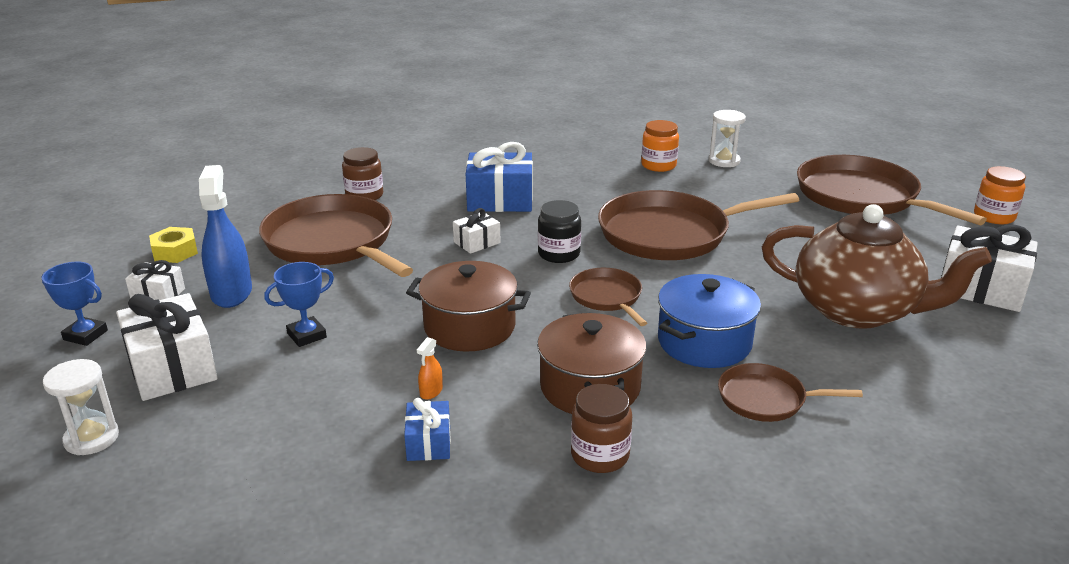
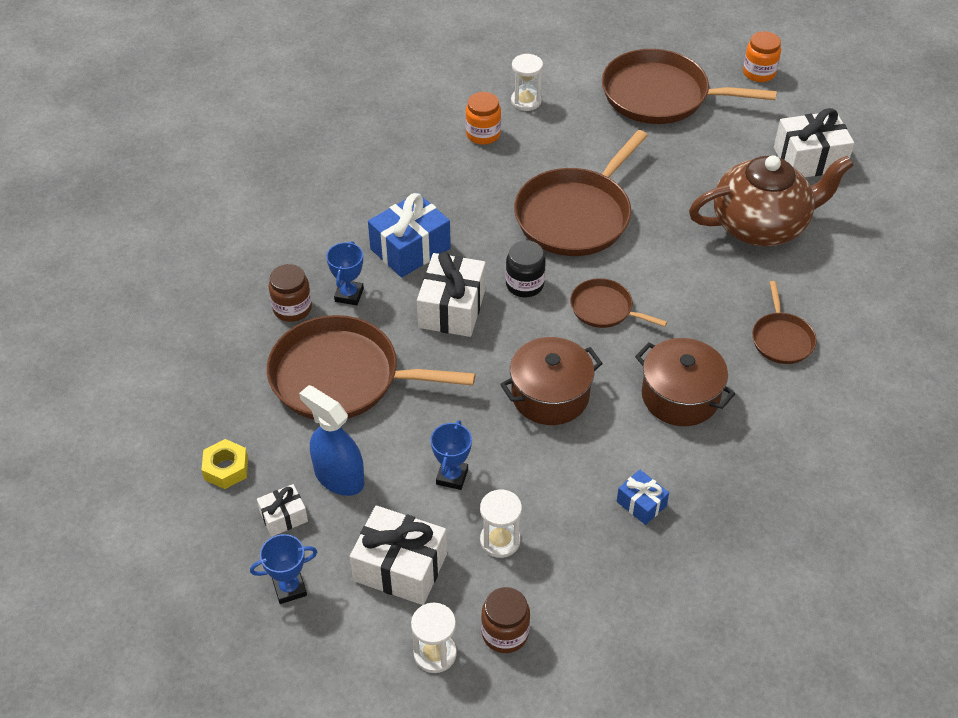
camera: 40 degrees left, 20 degrees up
orange spray bottle [417,337,443,400] -> none
white gift [453,208,501,254] -> white gift [417,252,486,337], size x1.88
brown jar [571,384,632,473] -> brown jar moved to [481,587,530,653]
blue pot [658,274,761,368] -> none
brown pan [718,363,863,422] -> brown pan turned 60 degrees counterclockwise [752,281,817,364]
none -> blue trophy [326,241,364,305]
none -> white hourglass [480,489,522,558]

